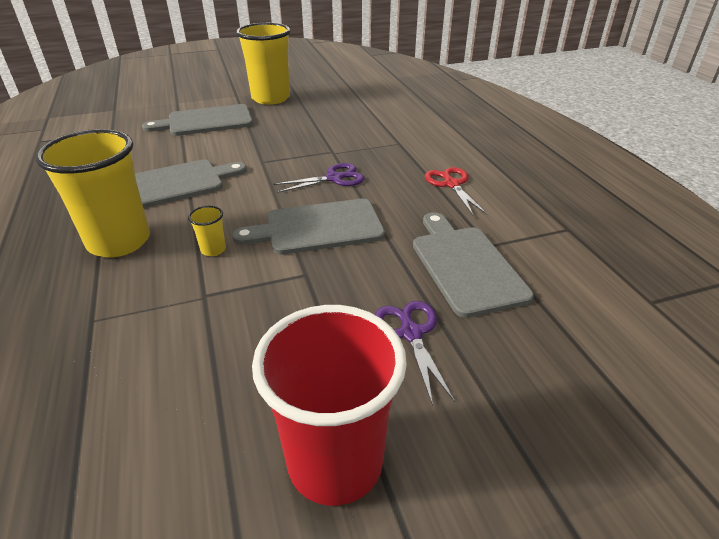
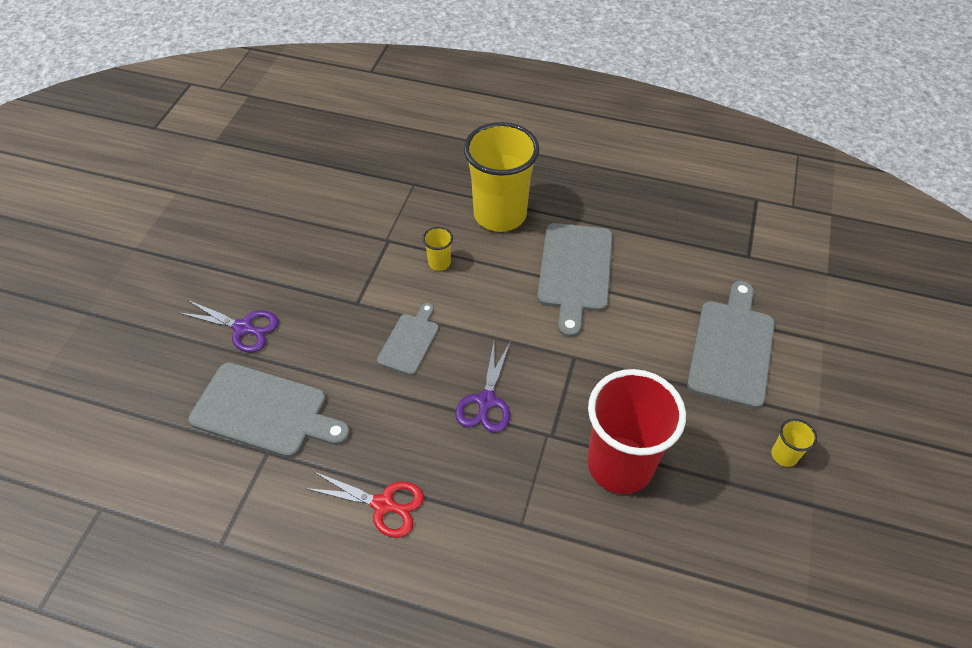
camera: 125 degrees right, 15 degrees up
grey cutting board [232,199,385,255] -> grey cutting board [377,303,439,375], size x0.58
yellow cup [236,23,291,105] -> yellow cup [771,419,817,467], size x0.40
red cup [252,305,407,506] -> red cup moved to [587,369,686,494]

